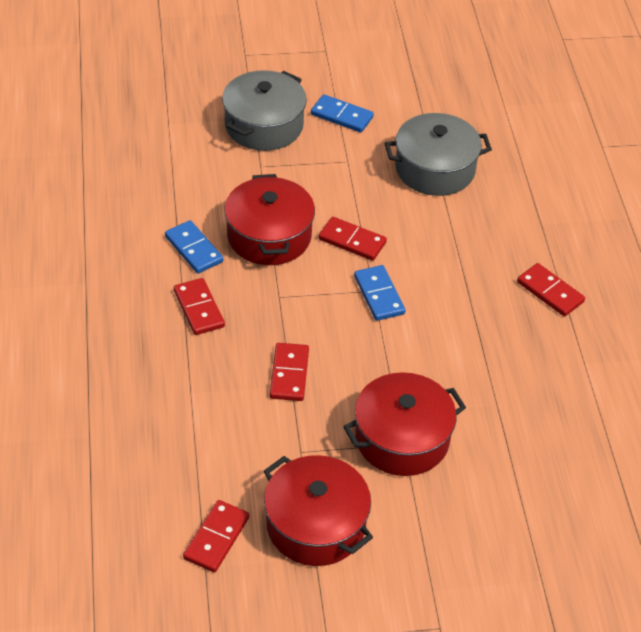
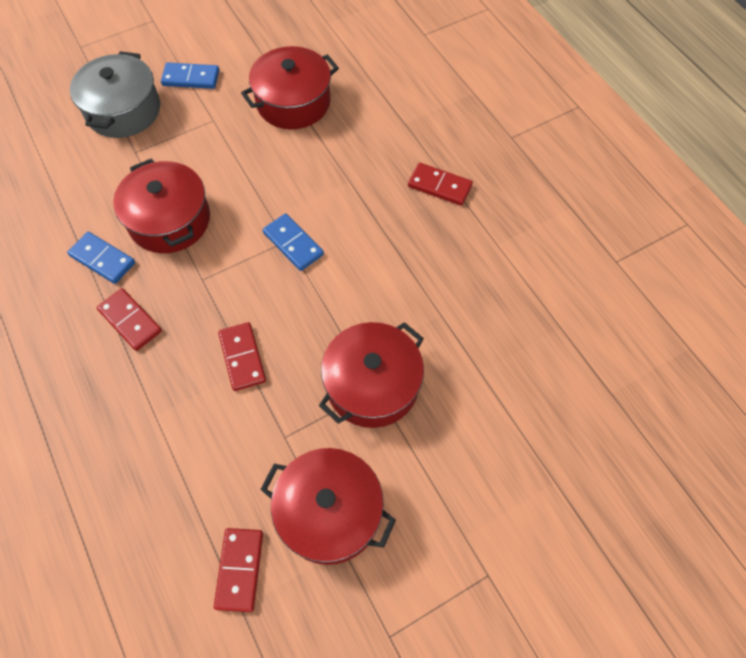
camera: 20 degrees left, 15 degrees up
red domino [318,217,387,261] -> none
grey pot [385,113,492,196] -> red pot [241,46,339,129]

